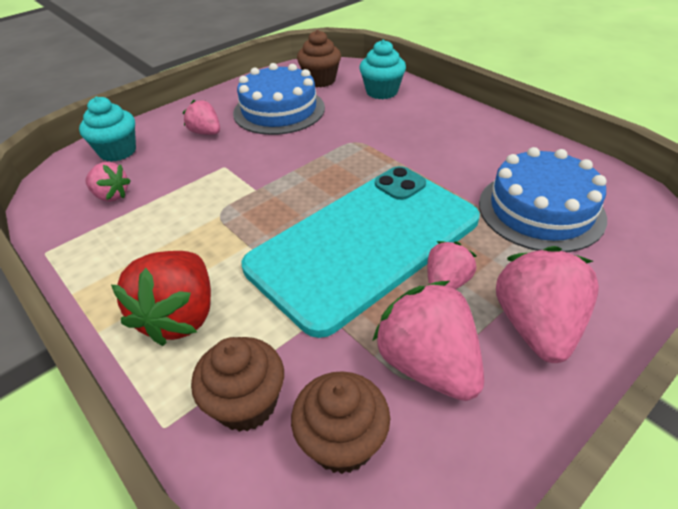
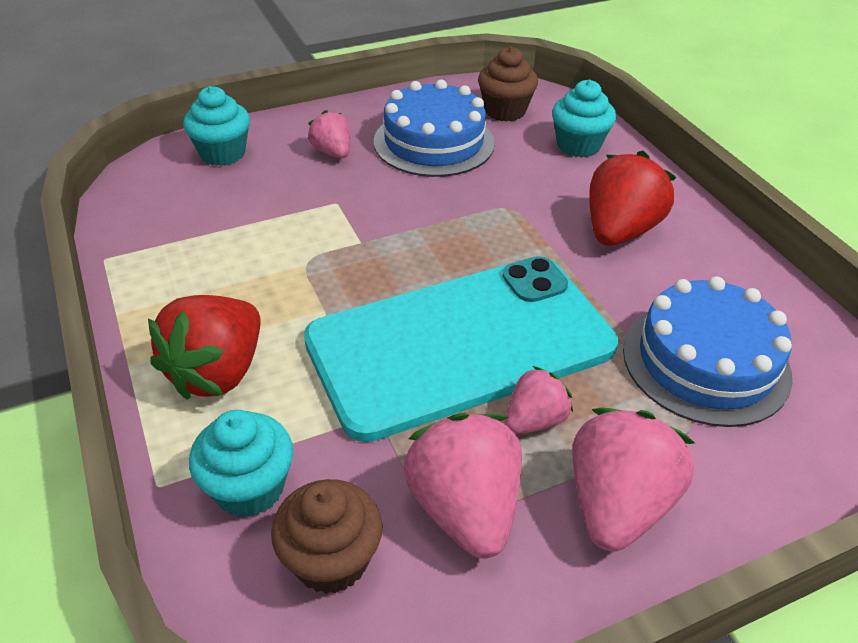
camera: 15 degrees right, 0 degrees up
pink strawberry [86,162,131,202] -> none
brown cupcake [191,337,284,432] -> turquoise cupcake [189,410,293,518]
none -> red strawberry [589,151,676,246]

